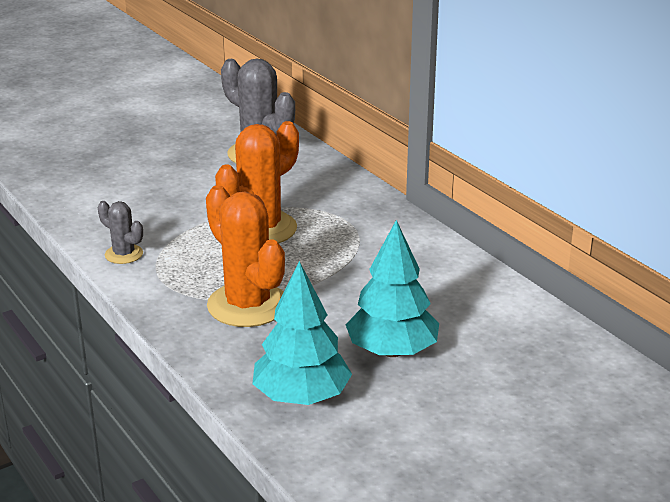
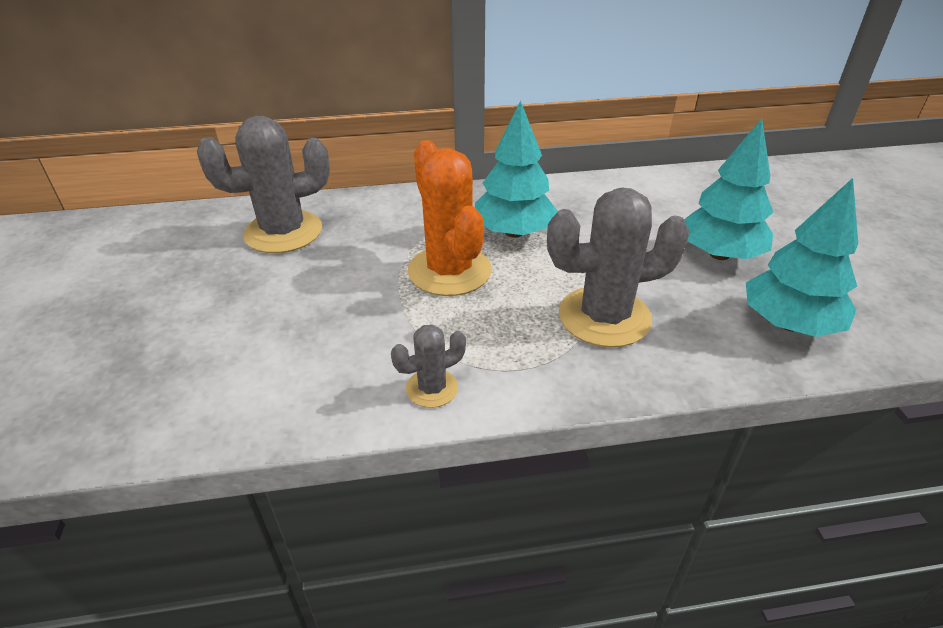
camera: 65 degrees left, 10 degrees up
orange cactus [206,185,285,327] -> grey cactus [547,188,689,347]
none -> turquoise tree [475,100,558,238]

